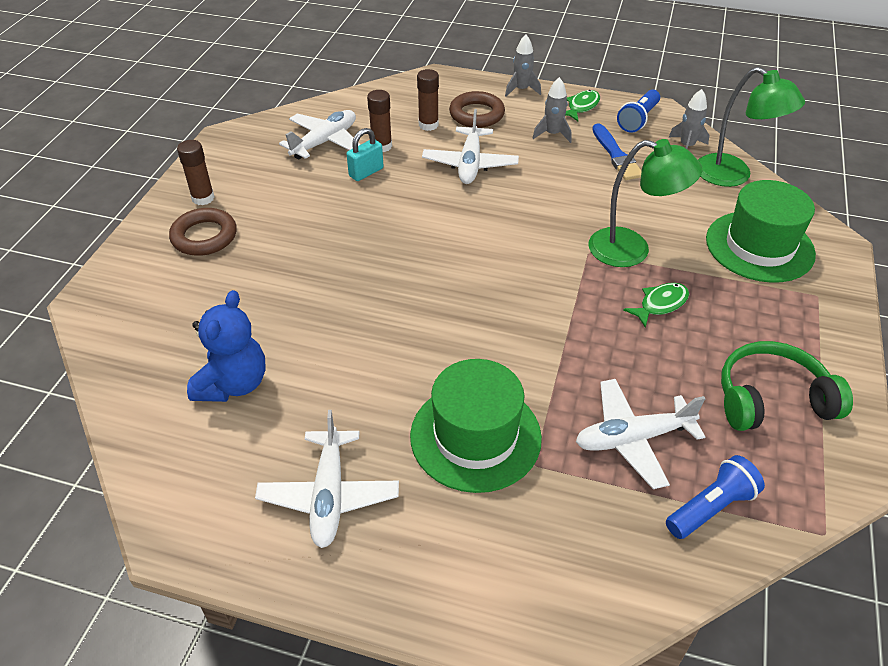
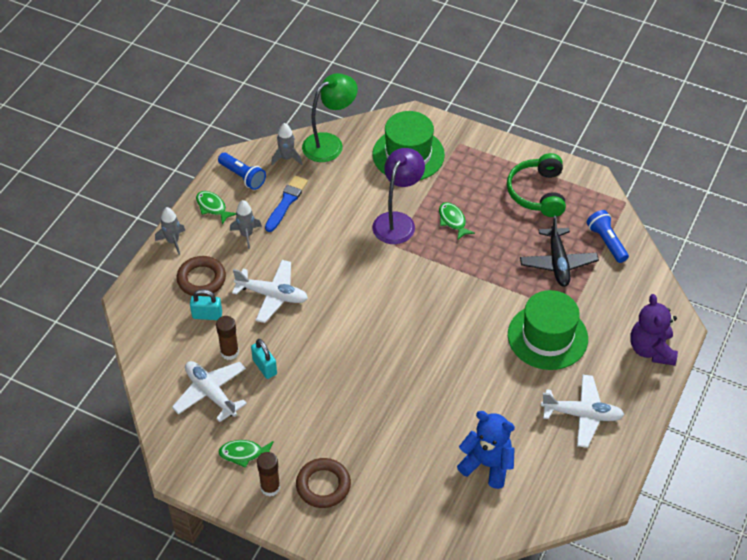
camera: 80 degrees left, 5 degrees up
brown glue stick [417,69,439,131] -> turquoise padlock [190,289,222,320]
white plane [576,379,706,489] -> black plane [520,216,599,287]
green lamp [589,139,702,267] -> purple lamp [372,148,425,244]
blue brush [592,123,642,180] -> blue brush turned 60 degrees counterclockwise [265,175,308,232]
none -> green fish [218,440,274,468]
none -> purple teddy bear [630,294,678,366]

